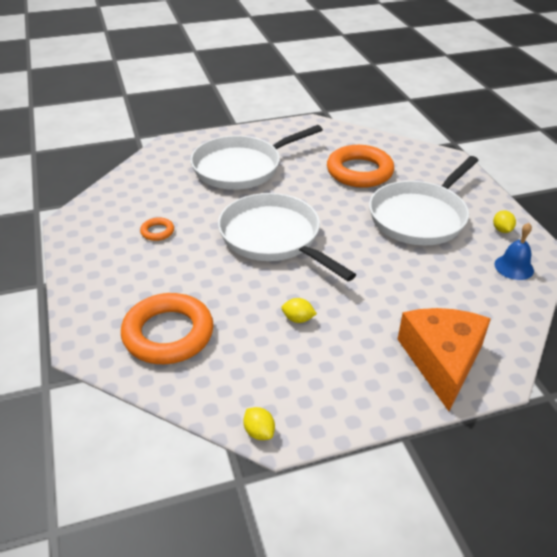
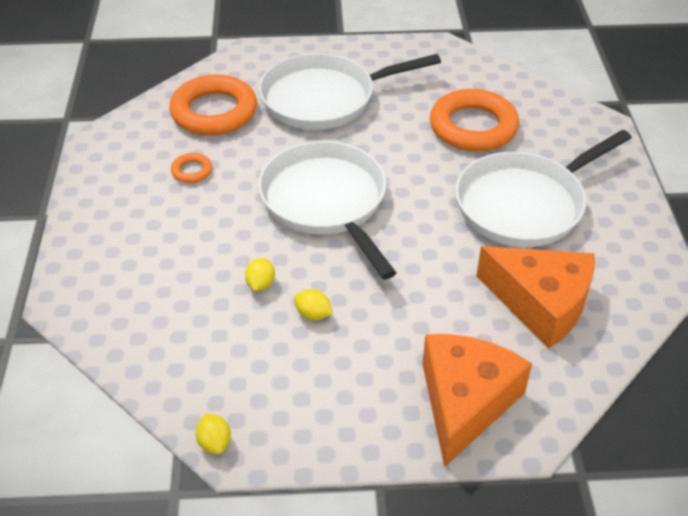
camera: 15 degrees right, 5 degrees up
orange ring [121,293,214,364] -> orange ring moved to [169,75,257,135]
yellow lemon [493,210,516,233] -> yellow lemon moved to [245,258,275,291]
blue bell [494,223,534,280] -> none
none -> orange cheese [476,246,595,348]

